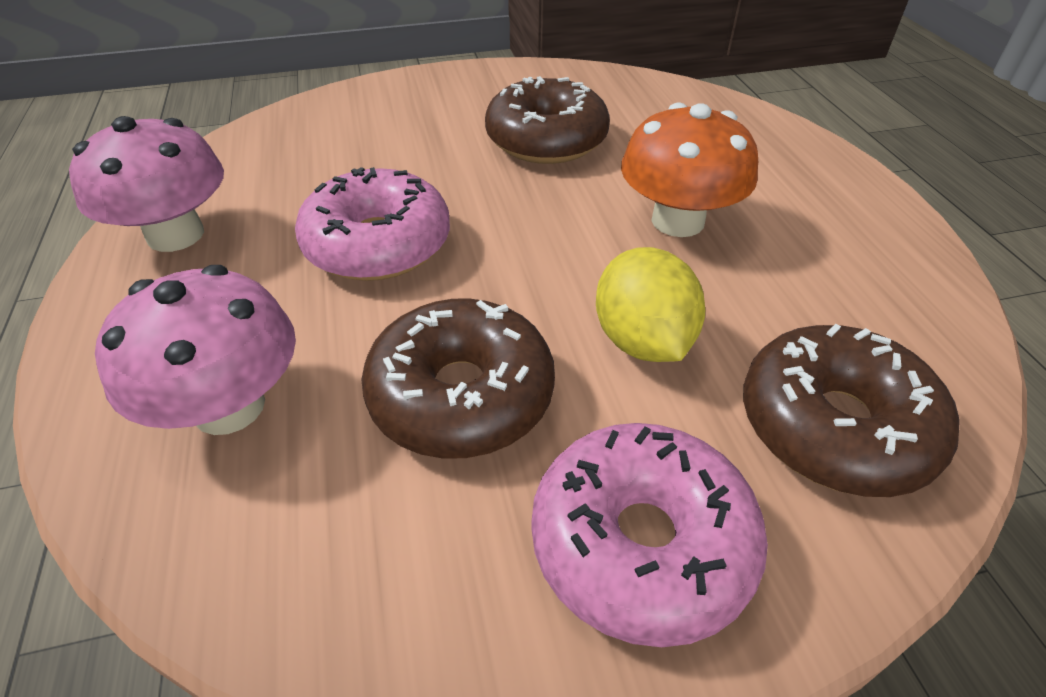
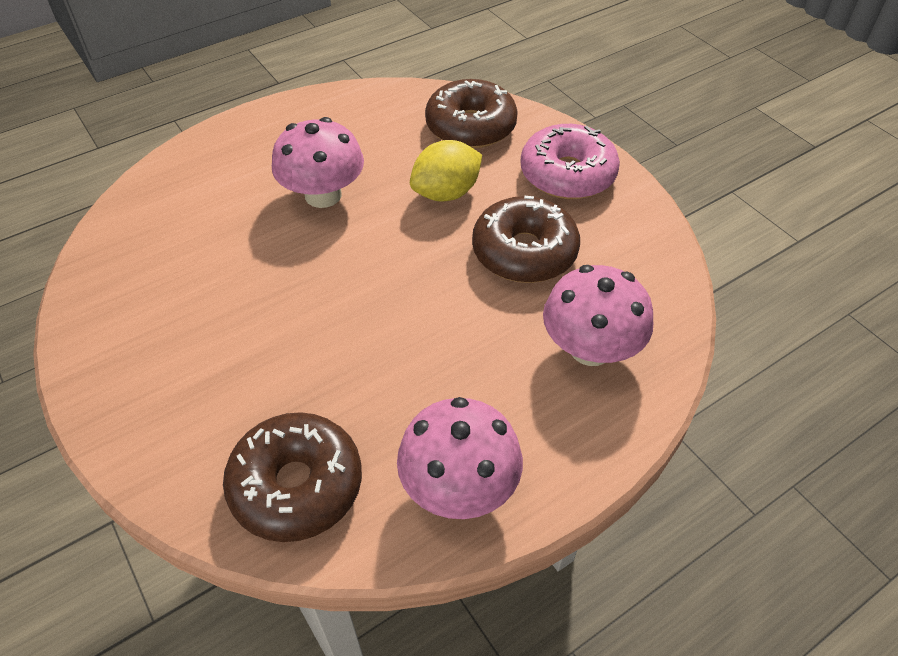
camera: 110 degrees left, 5 degrees up
pink donut [295,167,450,281] -> none
brown donut [485,76,610,164] -> brown donut moved to [223,412,362,542]
orange mushroom [621,103,758,237] -> pink mushroom [272,117,364,208]

